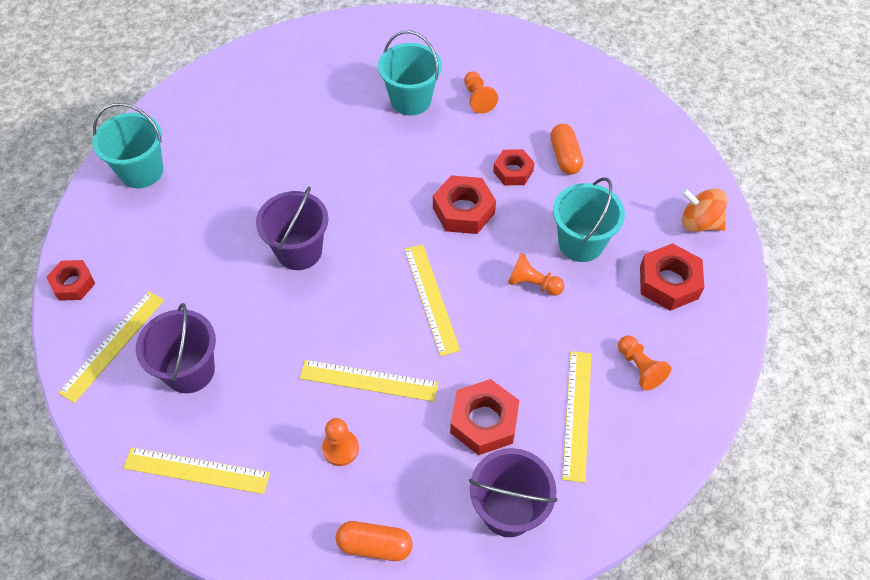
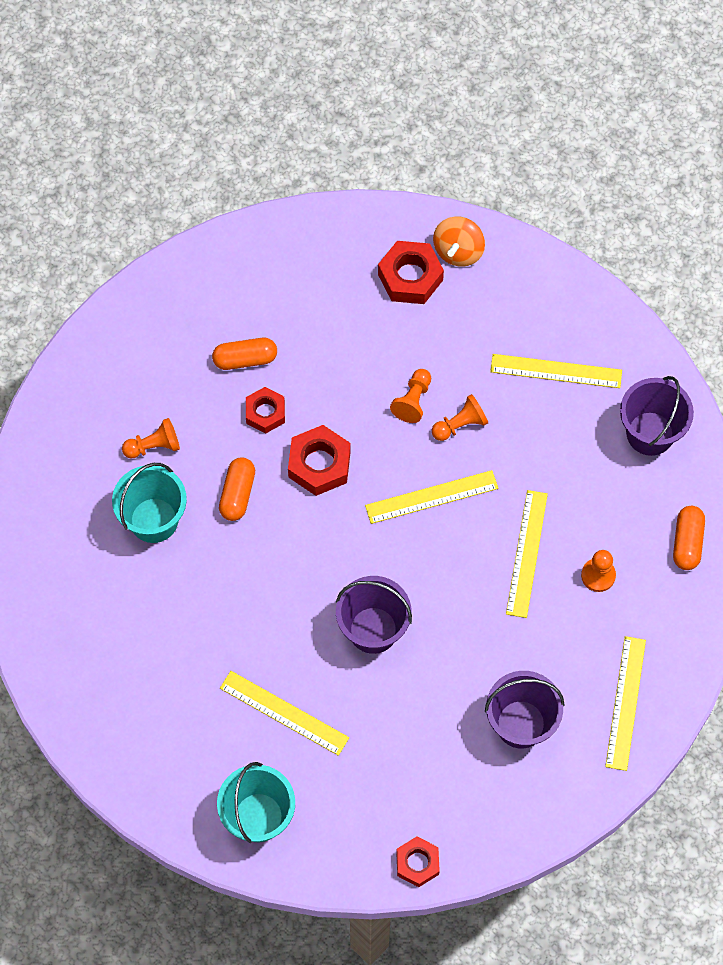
camera: 90 degrees left, 10 degrees up
yellow ruler [58,291,164,403] -> yellow ruler moved to [220,671,349,756]
red nut [450,379,519,455] -> none
turquoise bucket [553,178,625,262] -> none
orange pawn [618,335,672,391] -> orange pawn moved to [432,394,488,441]
orange spinning top [681,188,727,232] -> orange spinning top moved to [433,216,485,267]
none -> orange capsule [219,458,255,521]

